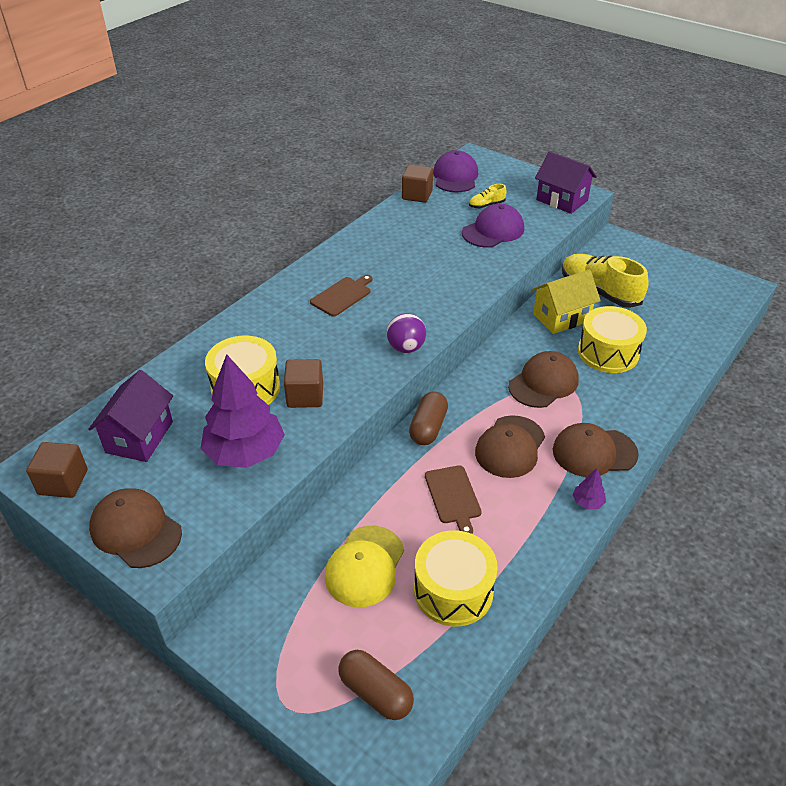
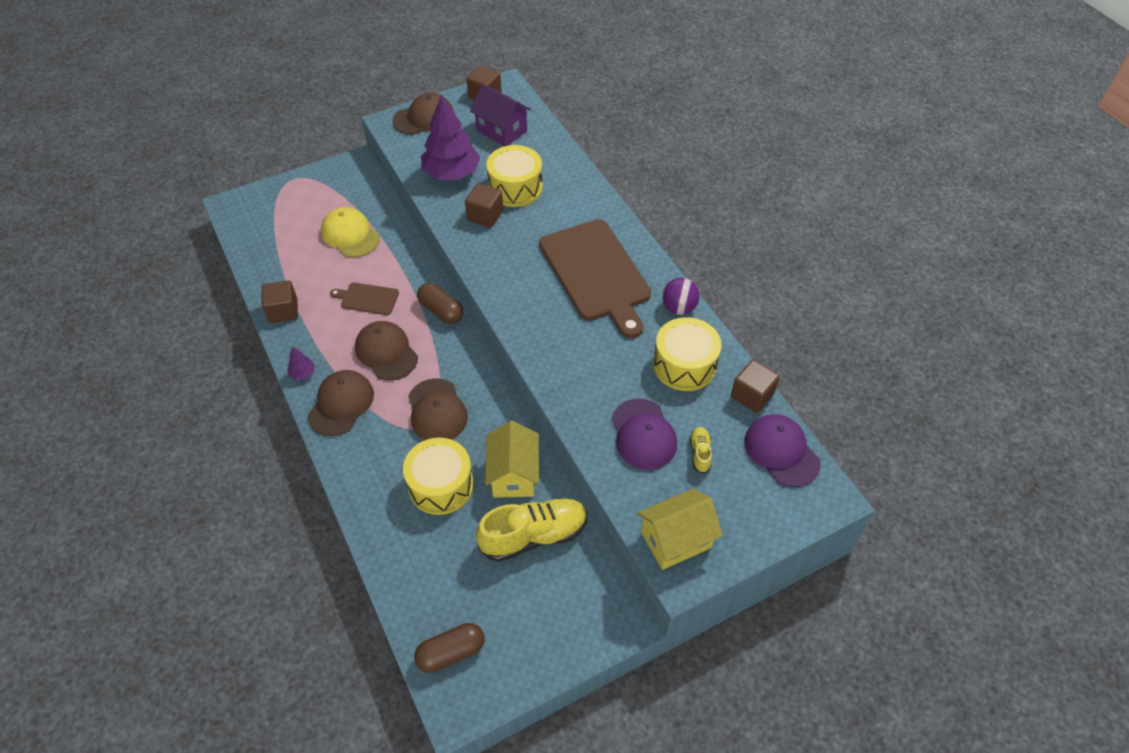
camera: 115 degrees right, 10 degrees up
brown cutting board [310,275,372,317] -> brown cutting board [539,219,651,338], size x2.19
brown capsule [338,650,414,720] -> brown capsule moved to [414,623,485,673]
purple ball [387,313,426,353] -> purple ball moved to [662,278,699,315]
yellow drum [414,530,498,626] -> yellow drum moved to [653,317,721,391]
purple cap [433,150,478,192] -> purple cap turned 150 degrees counterclockwise [744,414,821,487]
purple house [535,151,597,214] -> yellow house [638,489,723,570]
none -> brown cube [262,281,298,323]

